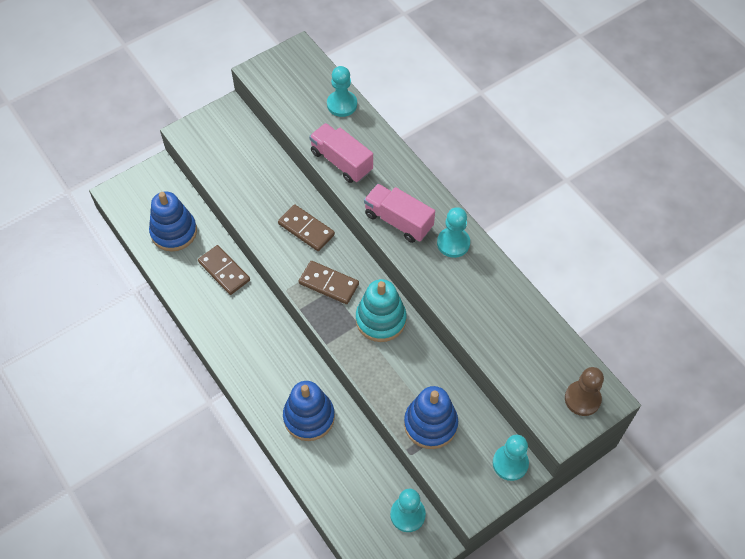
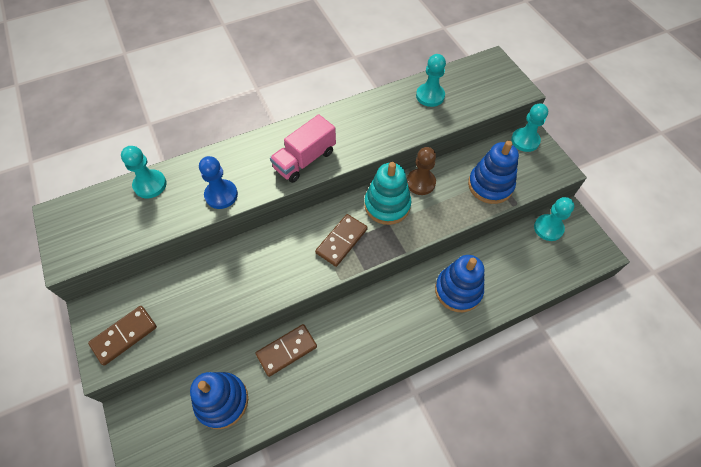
camera: 80 degrees left, 0 degrees up
brown domino [278,204,335,251] -> brown domino moved to [88,306,157,365]
pink truck [309,123,373,183] -> blue pawn [199,156,238,209]
turquoise pawn [437,207,470,258] -> turquoise pawn moved to [416,54,446,107]
brown pawn [565,367,604,416] -> brown pawn moved to [407,147,436,195]

